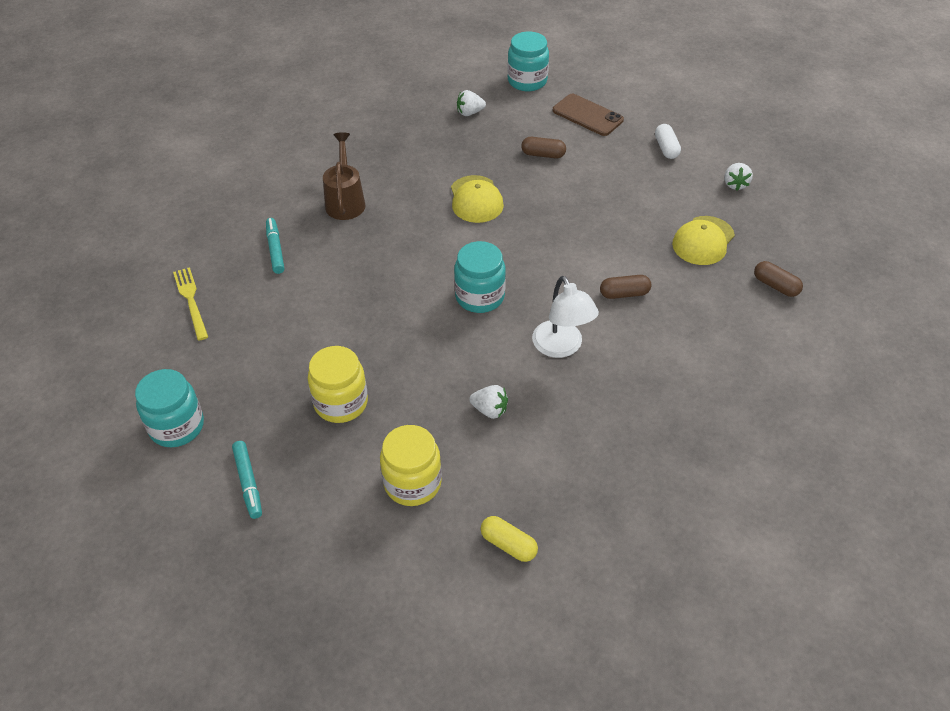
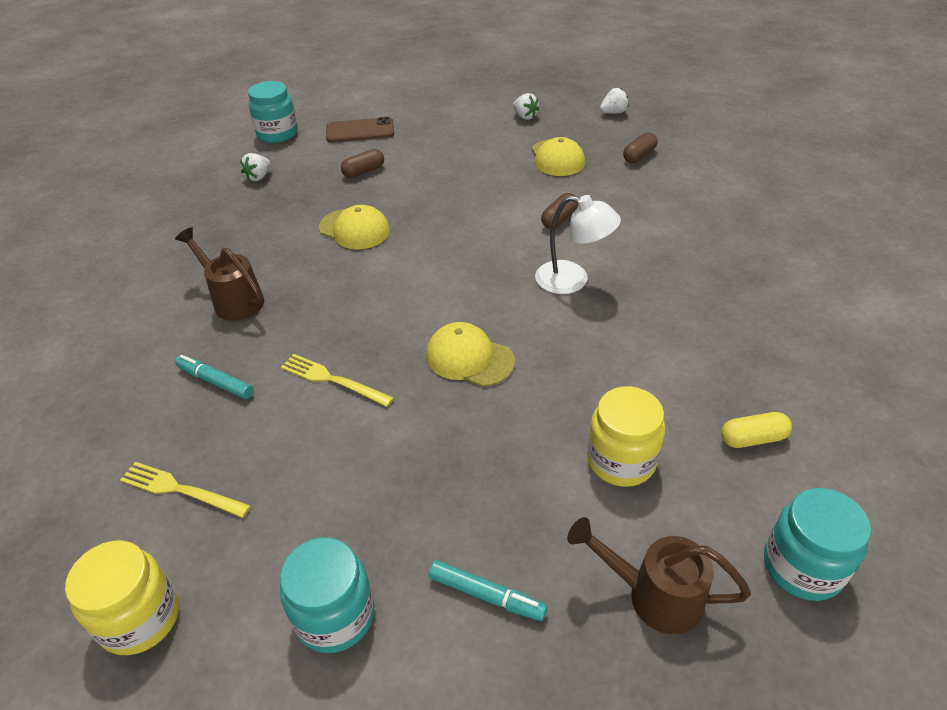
camera: 45 degrees left, 5 degrees down
yellow jar [308,346,368,423] -> yellow jar moved to [65,540,179,655]
turquoise jar [454,241,506,313] -> turquoise jar moved to [764,488,871,601]
white strawberry [469,385,508,419] -> white strawberry moved to [600,88,629,114]
white capsule [655,124,681,159] -> none
brown capsule [754,261,803,297] -> brown capsule turned 45 degrees counterclockwise [623,132,657,163]
none -> yellow fork [281,354,394,407]
none -> yellow cap [426,322,515,387]
none -> brown watering can [567,517,751,634]

